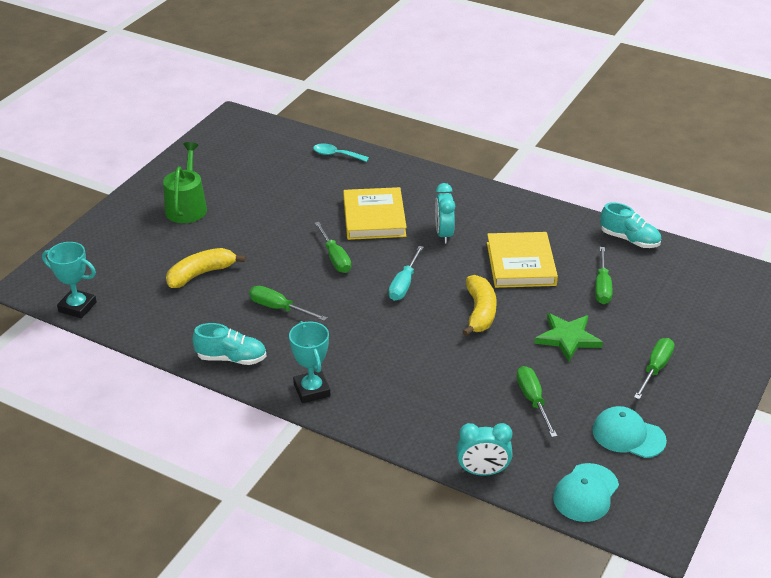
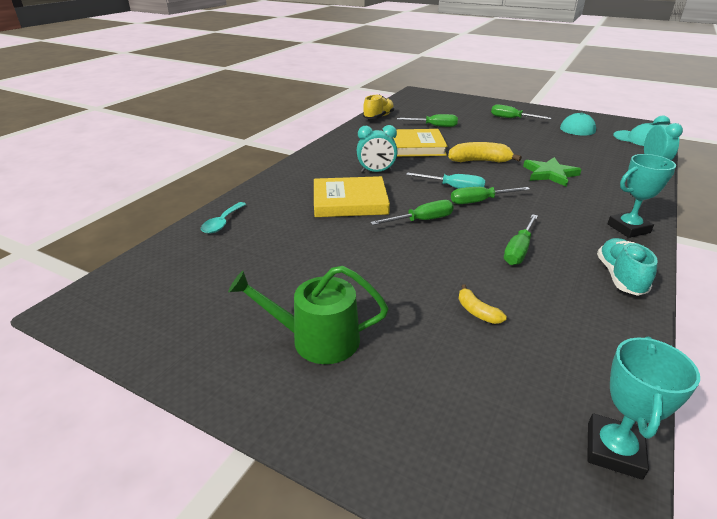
camera: 90 degrees left, 5 degrees down
yellow banana [166,248,246,288] -> yellow banana [459,284,507,324], size x0.54
green screwdriver [516,366,557,437] -> green screwdriver moved to [451,187,530,204]
green star [535,313,603,362] -> green star moved to [523,157,582,187]
turquoise shoe [600,202,661,248] -> yellow shoe [363,94,394,119]

